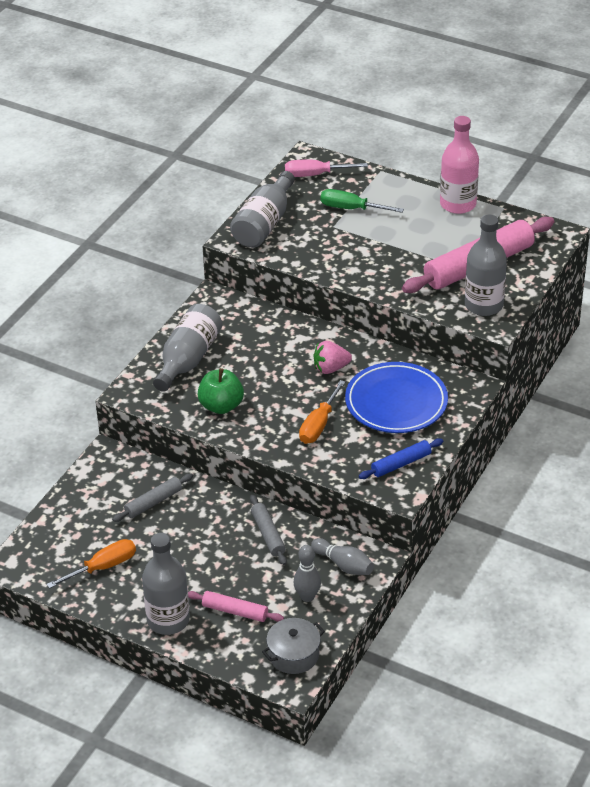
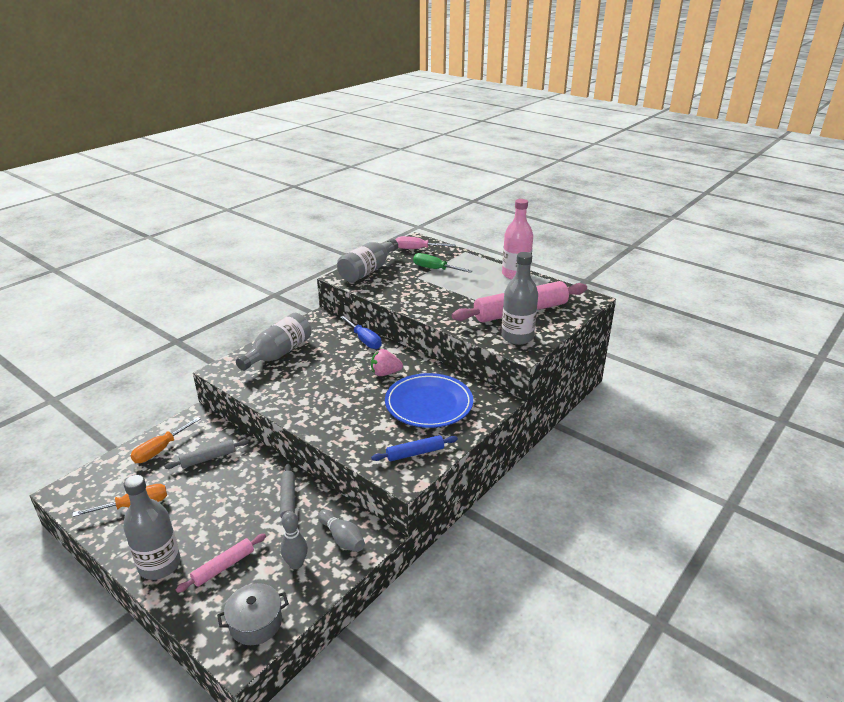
camera: 10 degrees right, 10 degrees down
pink rolling pin [188,591,284,622] -> pink rolling pin turned 75 degrees counterclockwise [176,534,266,593]
green apple [197,368,244,414] -> none
orange screwdriver [299,380,345,444] -> orange screwdriver moved to [130,417,201,463]
none -> blue screwdriver [340,316,382,349]

